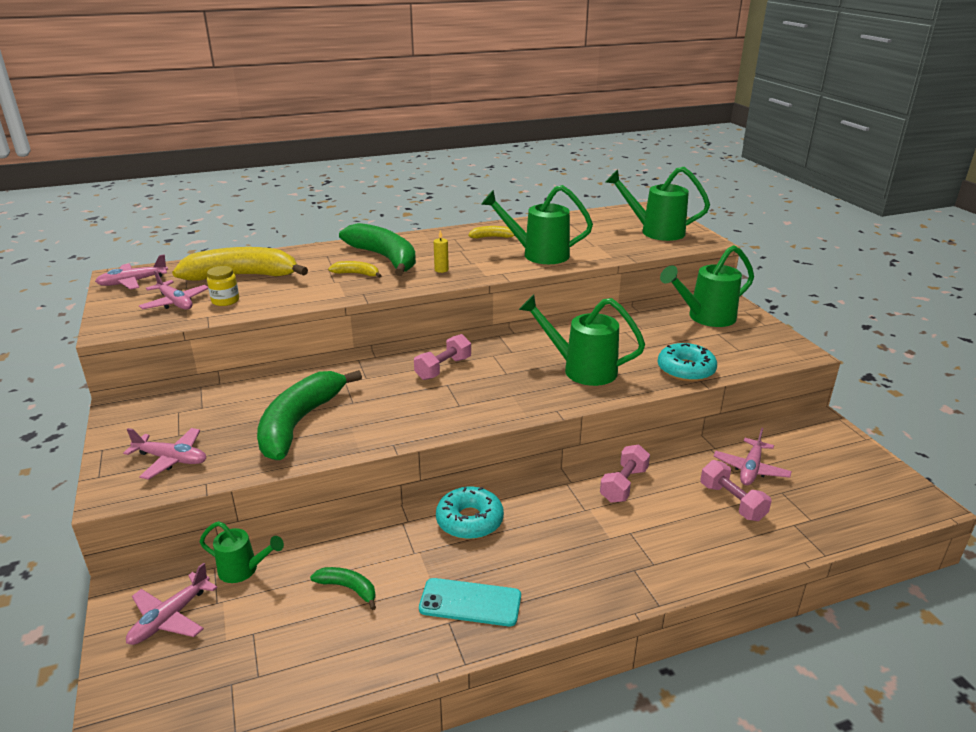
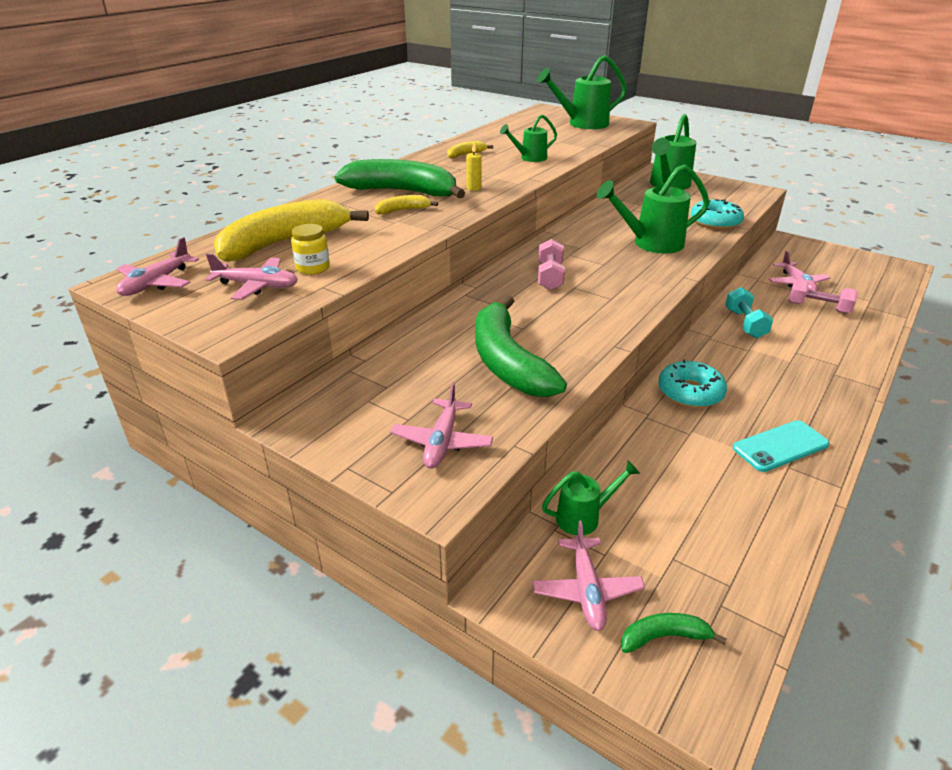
camera: 35 degrees left, 5 degrees up
pink plane [123,428,206,480] -> pink plane turned 120 degrees clockwise [390,382,493,468]
green banana [310,567,376,610] -> green banana moved to [621,613,727,653]
green watering can [481,185,593,264] -> green watering can [500,114,557,162], size x0.57
pink dumbbell [600,444,650,503] -> turquoise dumbbell [725,287,773,338]

